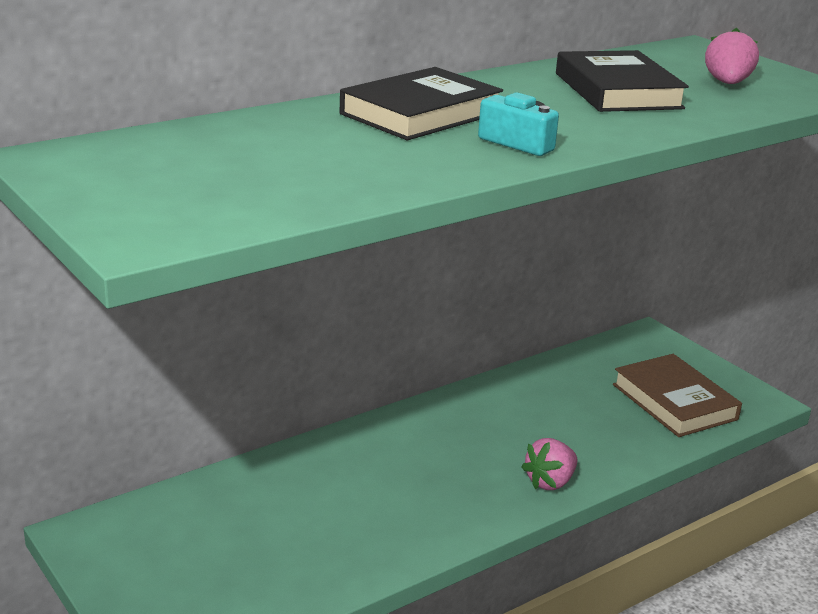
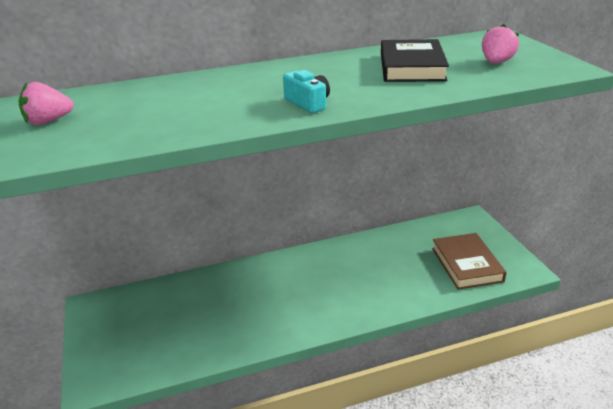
camera: 20 degrees right, 5 degrees up
black book [340,67,503,140] -> none
pink strawberry [522,438,577,490] -> pink strawberry moved to [19,82,74,125]

